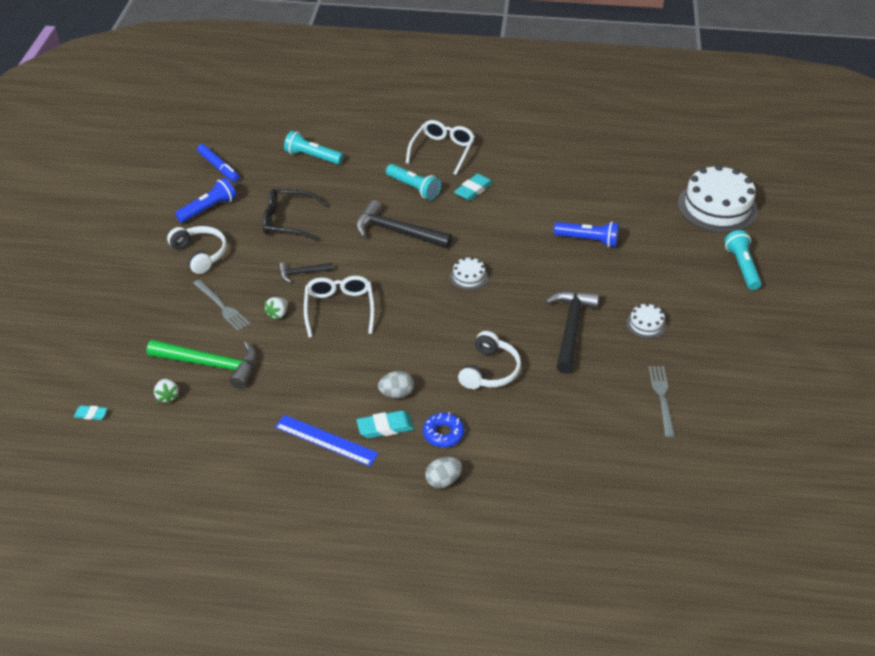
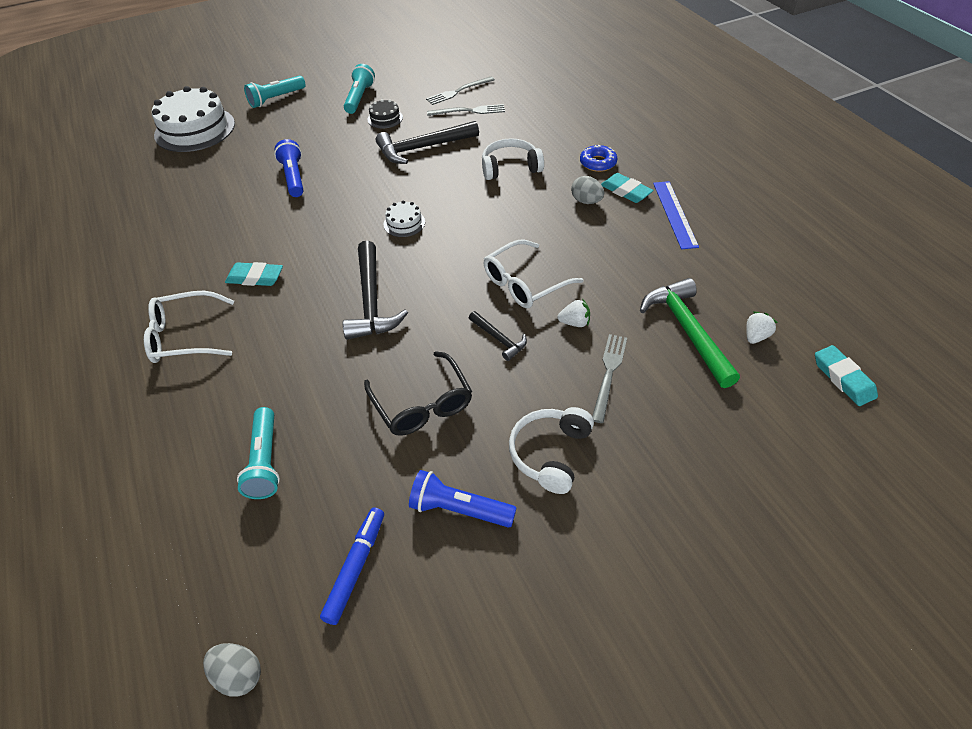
camera: 120 degrees left, 5 degrees up
turquoise eraser [74,405,108,420] -> turquoise eraser [815,345,878,406], size x1.67
turquoise flashlight [386,164,441,200] -> turquoise flashlight moved to [344,64,375,114]
grey egg [425,457,462,488] -> grey egg moved to [203,643,261,697]
white cake [626,303,666,339] -> black cake [367,99,403,128]
none -> grey fork [427,104,505,116]

